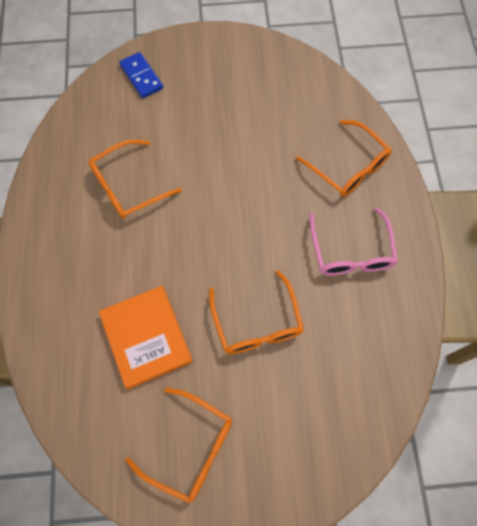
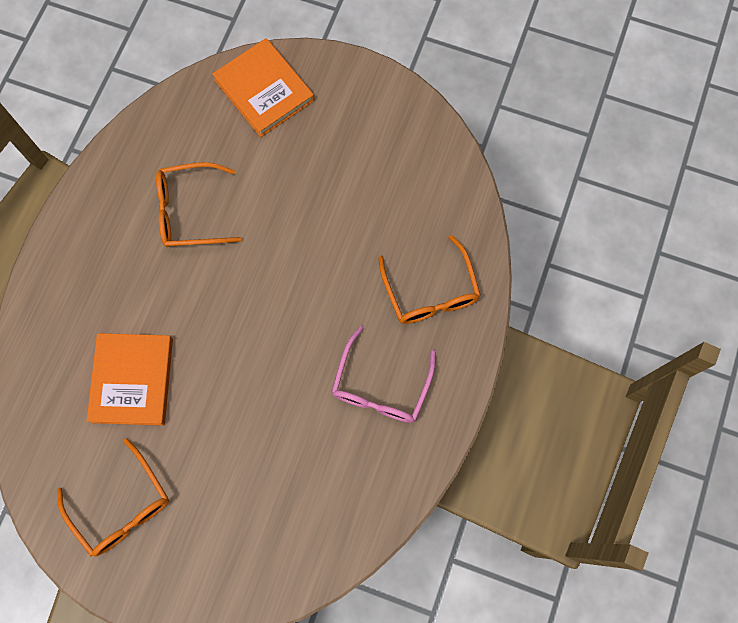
camera: 25 degrees right, 5 degrees up
blue domino [119,52,163,98] -> orange book [212,38,314,137]
orange glasses [209,270,304,354] -> none

